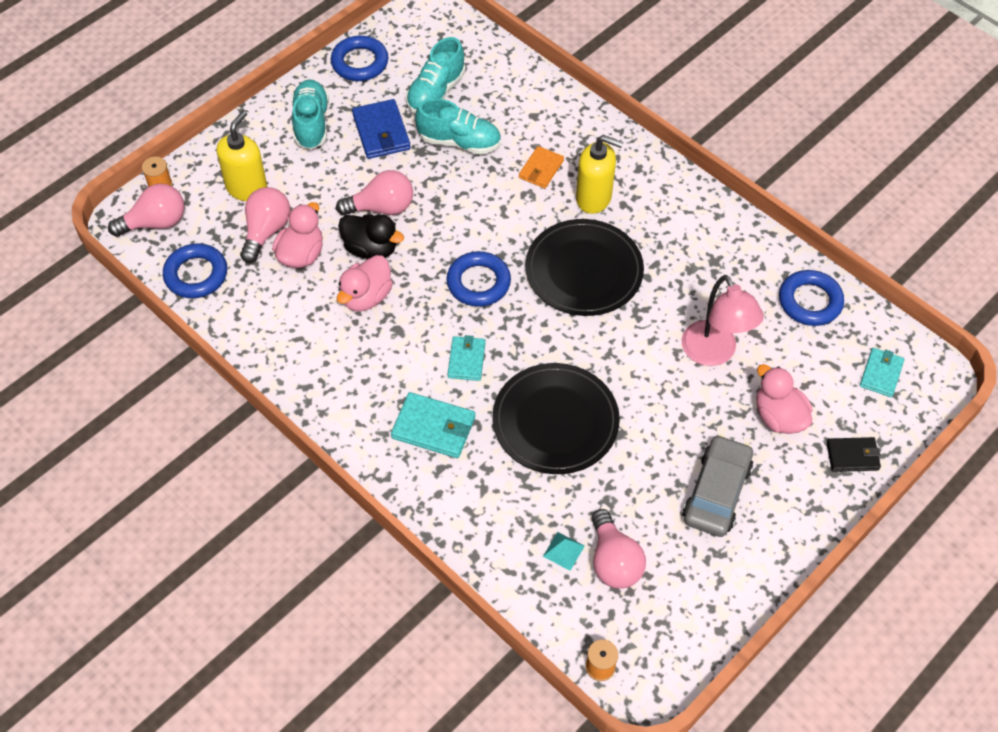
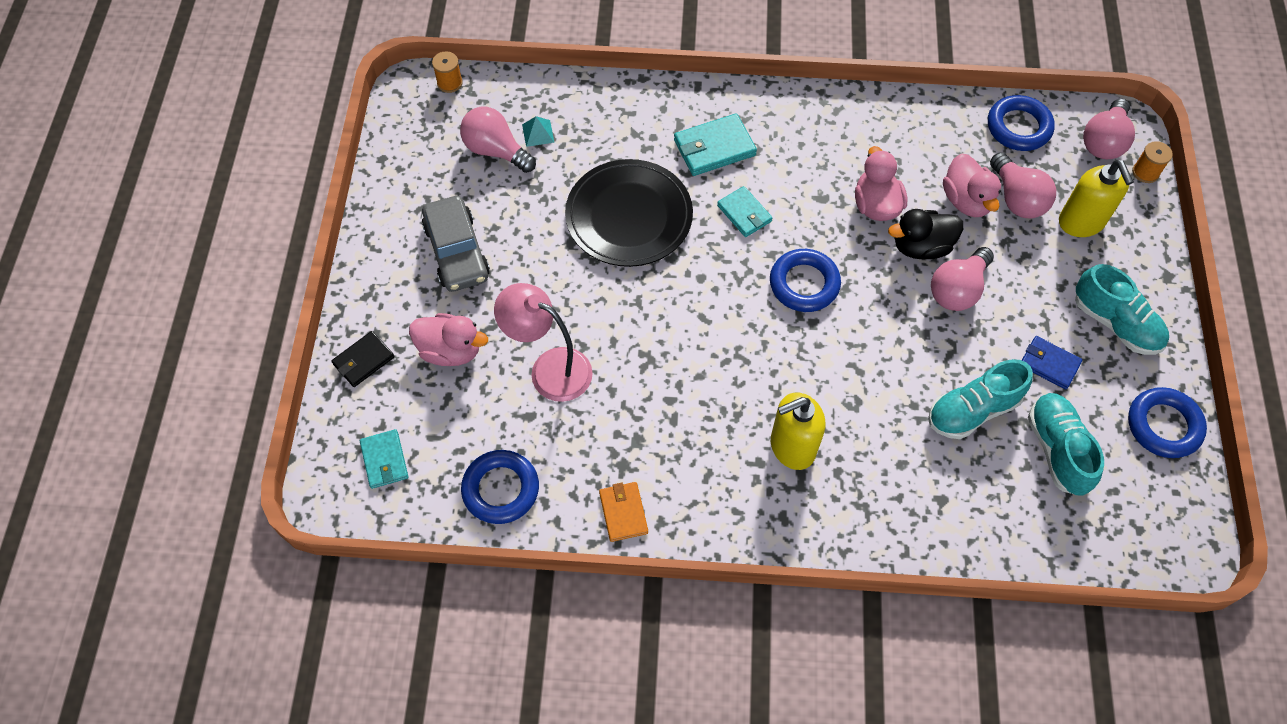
camera: 140 degrees right, 5 degrees up
blue wallet [352,99,411,159] -> blue wallet [1022,336,1082,390], size x0.66
orange wallet [519,146,564,188] -> orange wallet moved to [599,482,648,542]
black plate [525,219,644,316] -> none

